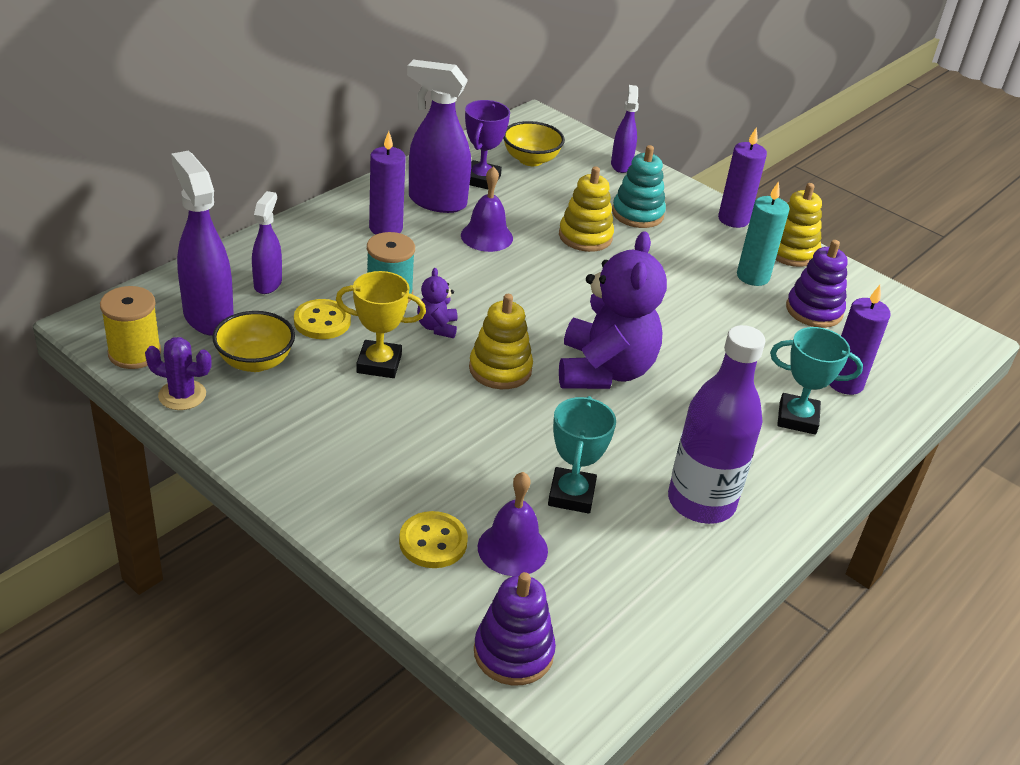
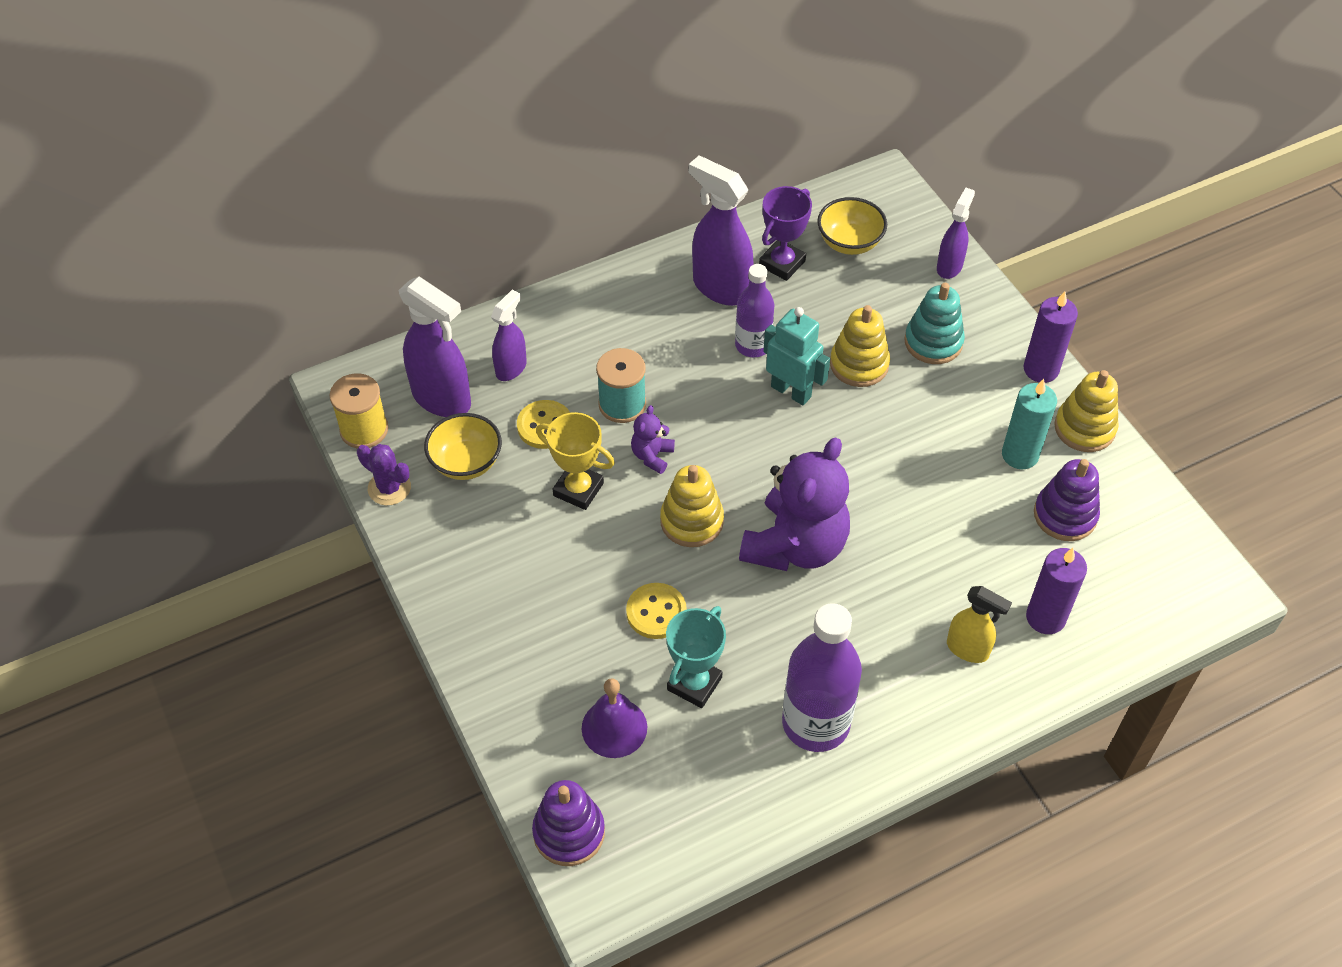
camera: 25 degrees right, 15 degrees up
purple spray bottle [171,151,234,336] -> purple spray bottle turned 135 degrees clockwise [399,276,471,417]
purple candle [369,131,406,235] -> none
yellow button [399,511,468,568] -> yellow button moved to [626,583,687,639]
purple bell [461,166,513,252] -> purple bottle [735,264,775,357]
turquoise trophy [770,327,863,435] -> yellow spray bottle [947,586,1012,663]
none -> turquoise robot [763,307,830,405]

